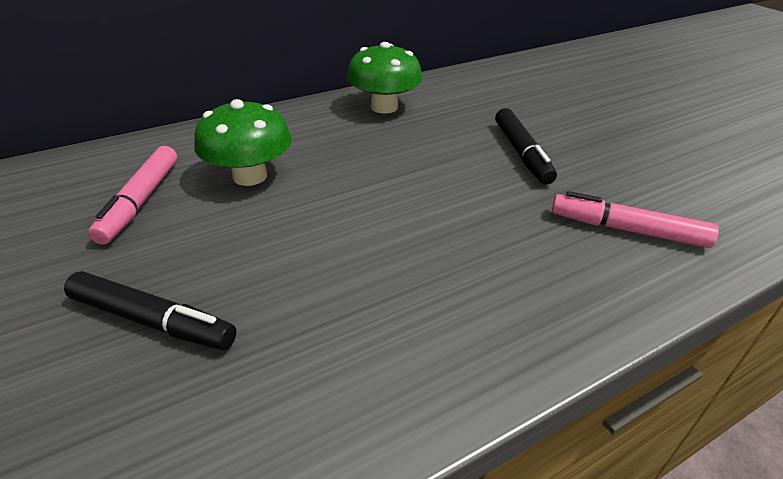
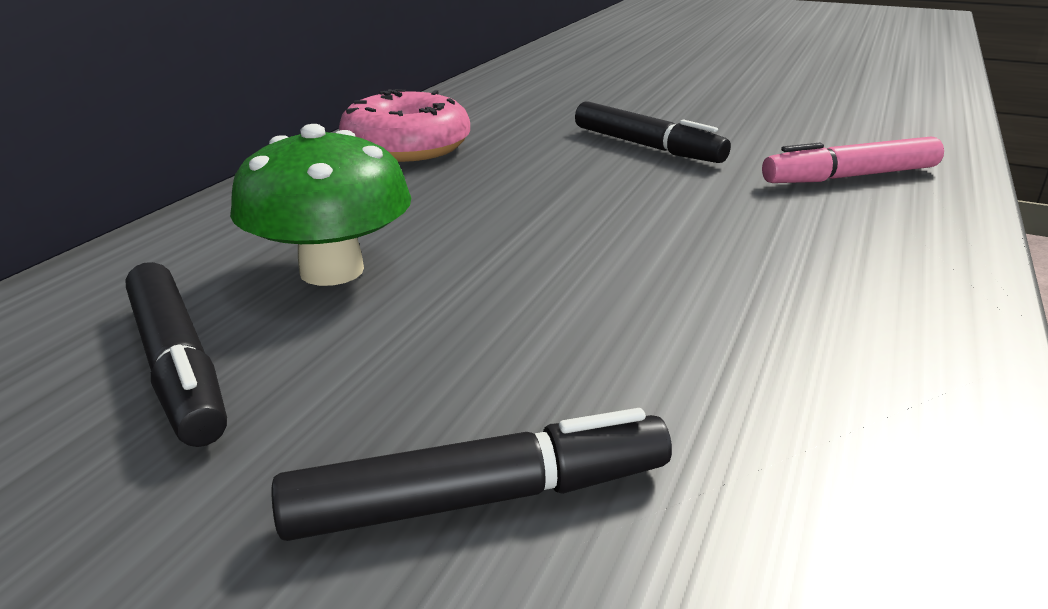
camera: 35 degrees left, 10 degrees down
pink marker [88,146,177,245] -> black marker [125,262,227,447]
green mushroom [347,42,422,114] -> pink donut [339,89,470,162]

